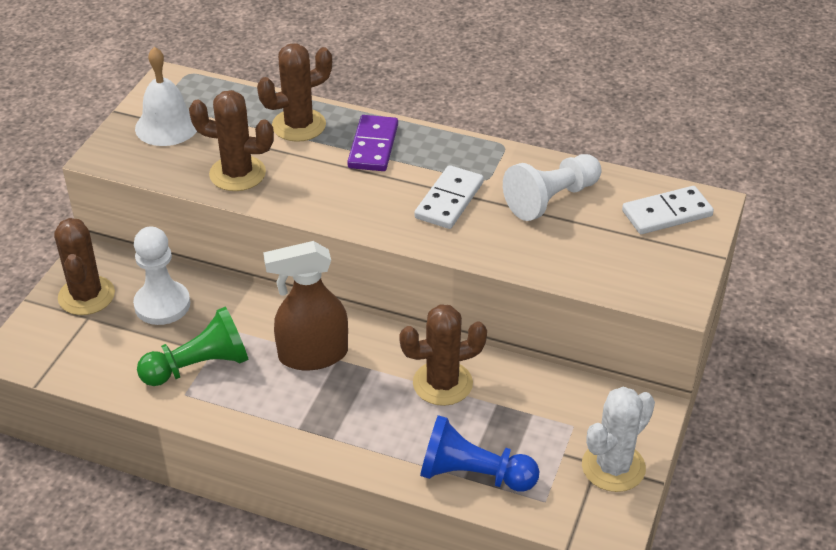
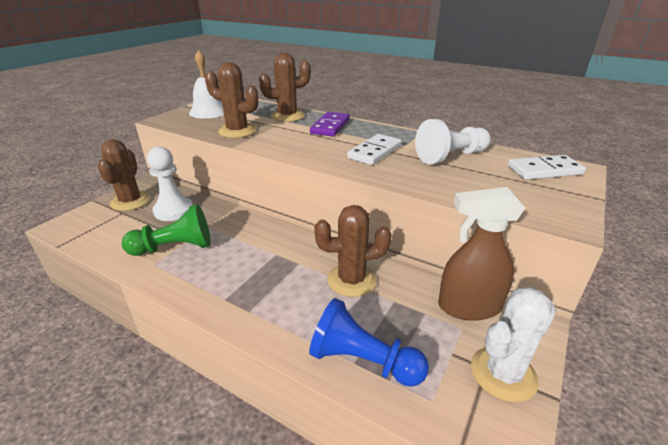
camera: 10 degrees right, 10 degrees down
brown spray bottle [263,241,348,370] -> brown spray bottle moved to [438,187,525,321]

